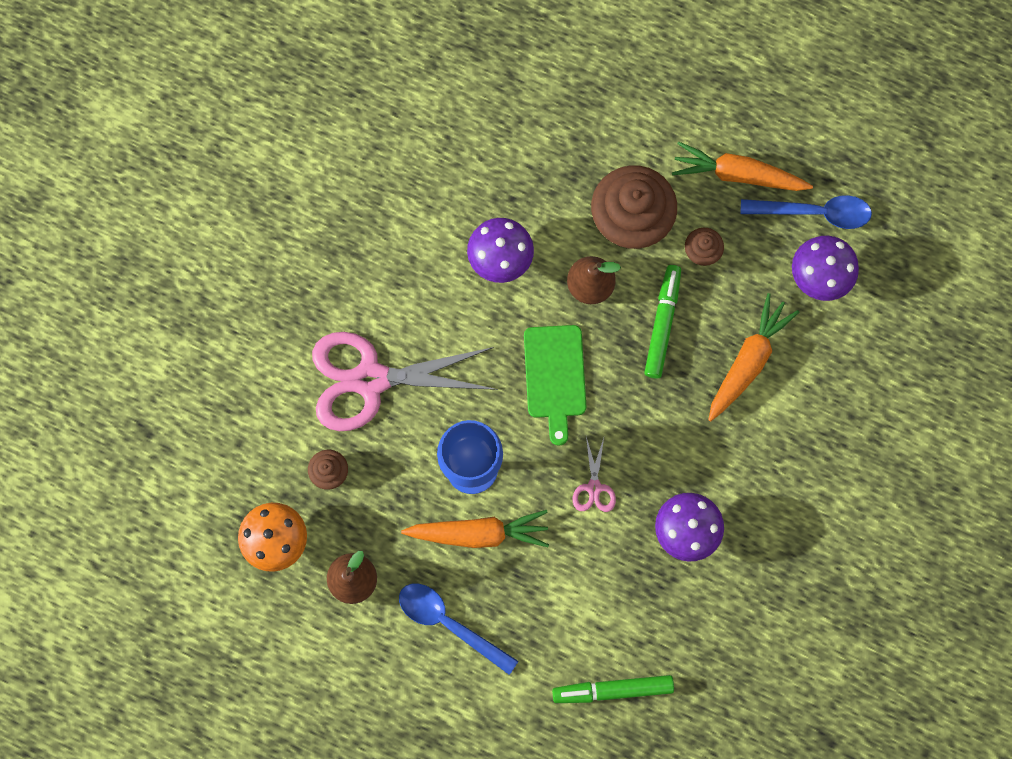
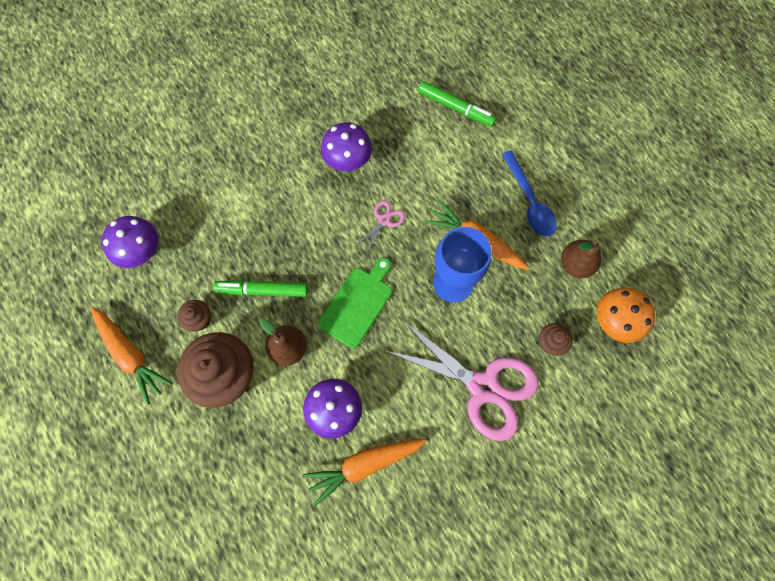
camera: 145 degrees left, 5 degrees down
green marker [644,265,681,379] -> green marker turned 45 degrees clockwise [213,280,308,297]
orange carrot [708,293,799,421] -> orange carrot moved to [303,439,426,506]
blue spoon [740,195,872,229] -> none

